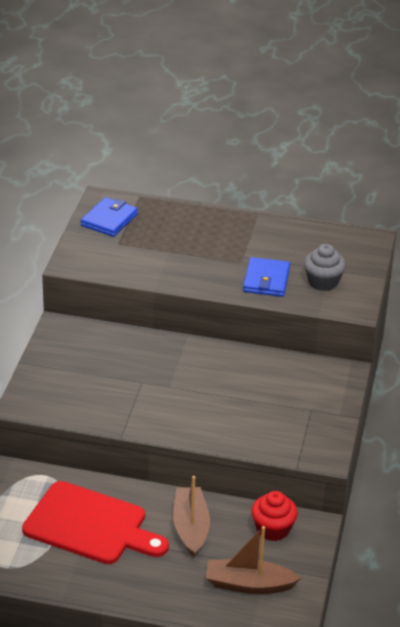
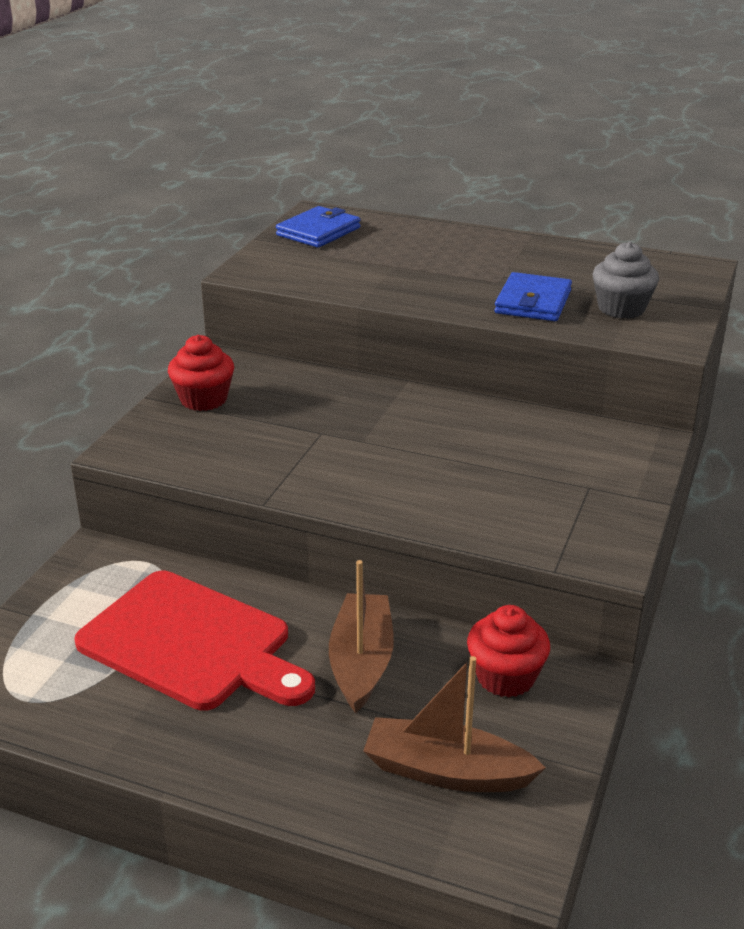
camera: 10 degrees right, 5 degrees down
none -> red cupcake [168,335,234,411]

